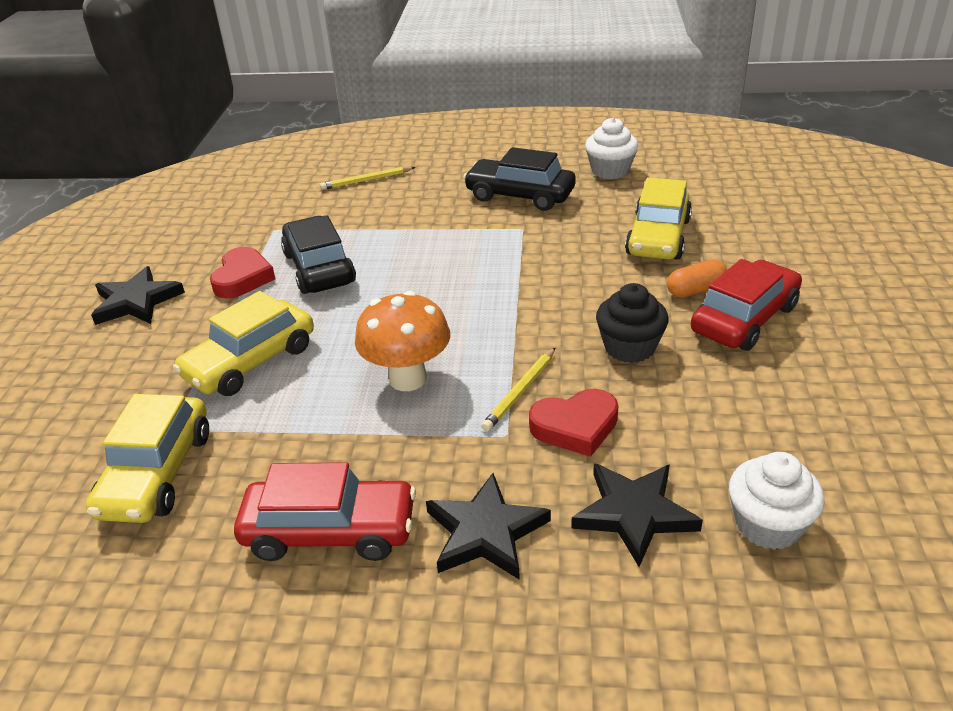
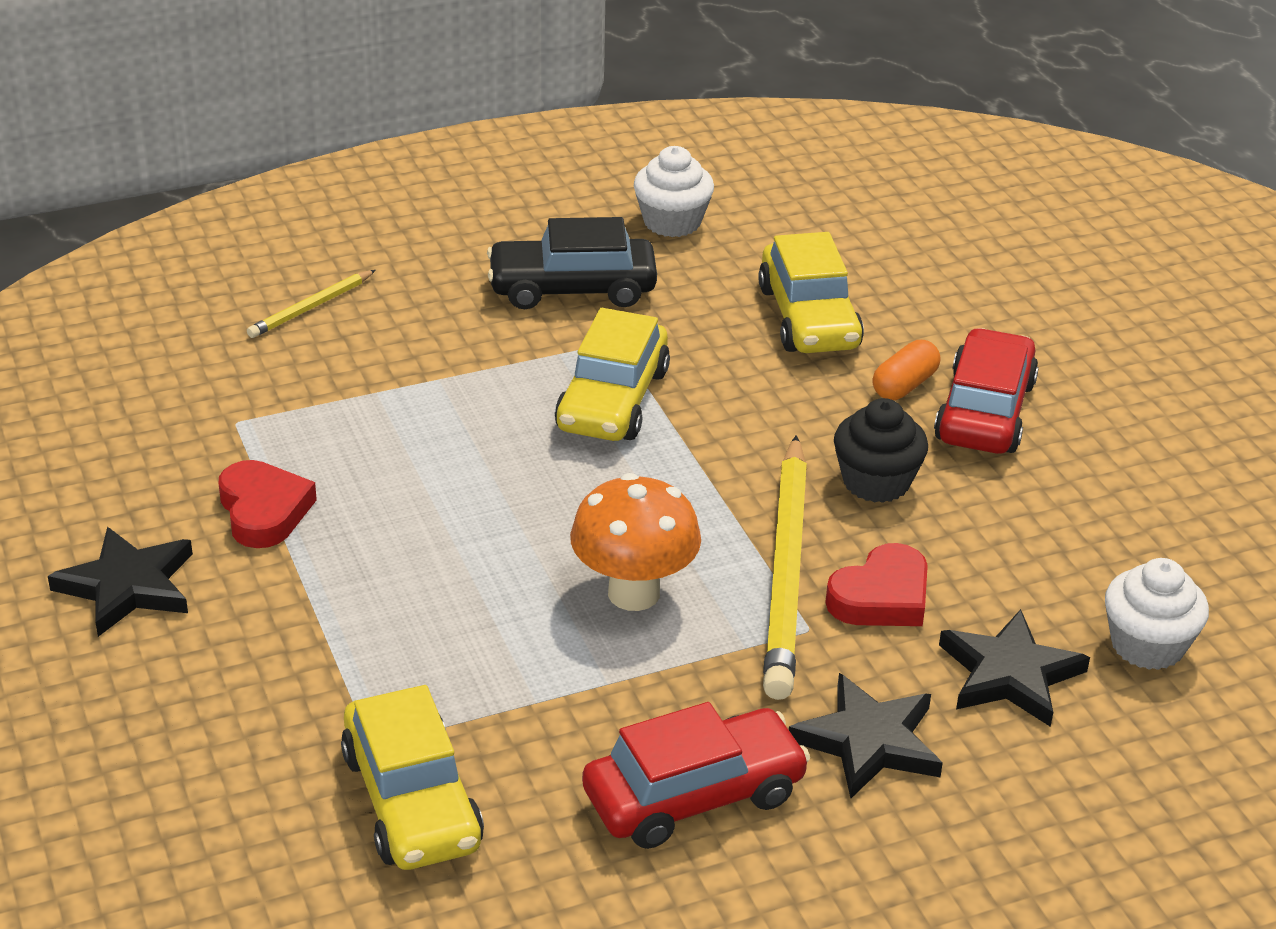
camera: 30 degrees left, 0 degrees up
yellow car [173,291,314,396] -> yellow car moved to [555,308,670,441]
black car [281,215,356,294] -> none
yellow pencil [481,348,555,431] -> yellow pencil [763,435,807,700], size x2.10

